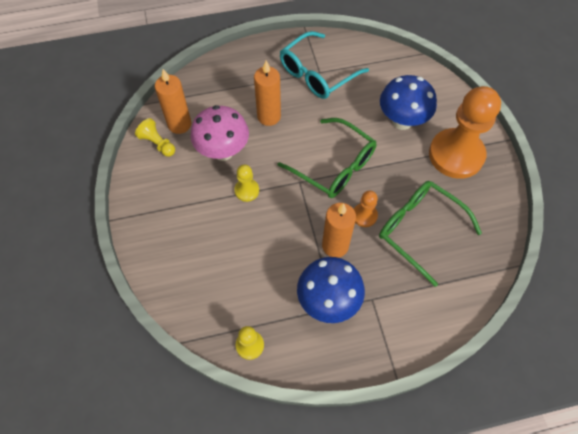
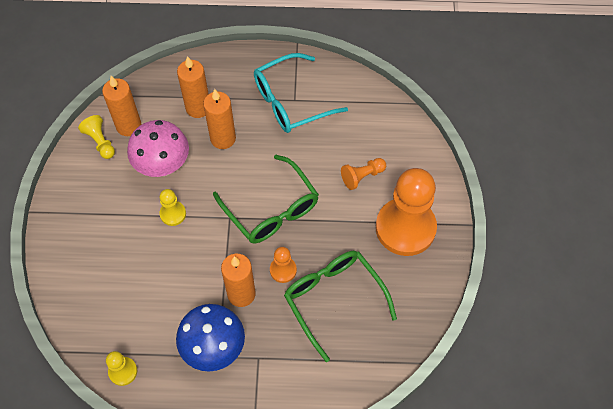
camera: 15 degrees right, 0 degrees up
blue mushroom [380,75,437,130] -> orange pawn [341,158,386,190]
none -> orange candle [177,56,209,118]

